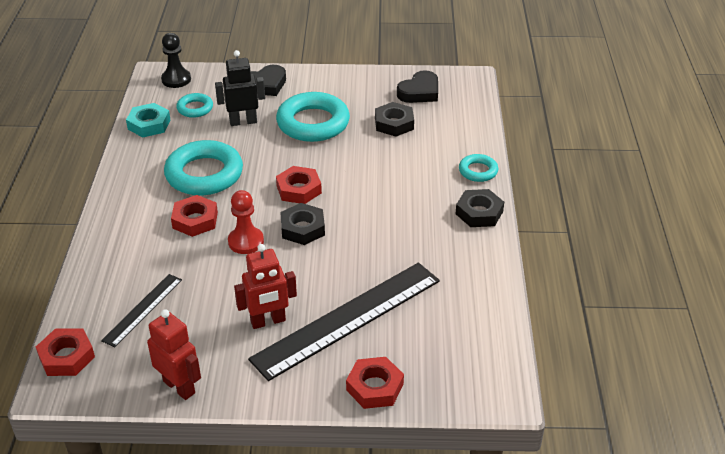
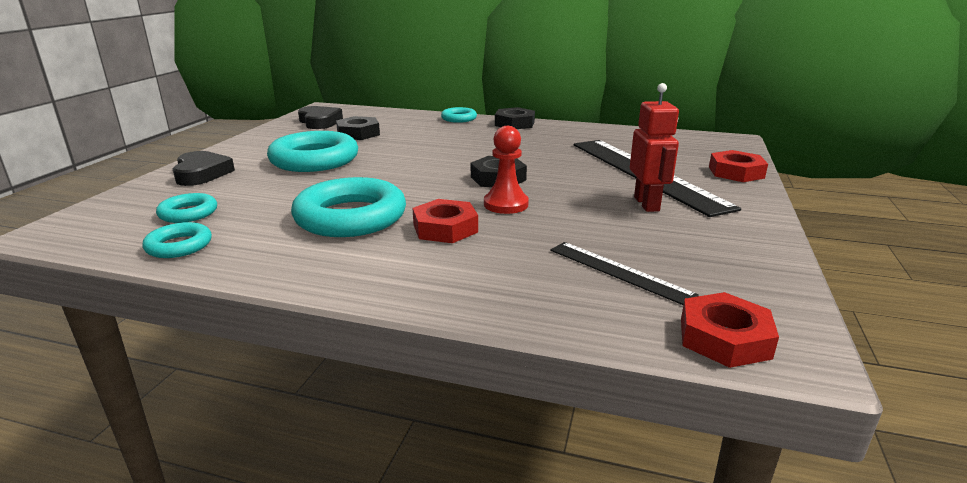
camera: 75 degrees left, 15 degrees down
turquoise nut [126,103,170,137] -> turquoise ring [142,222,212,258]
red robot [147,309,201,400] -> none
black pawn [161,33,191,88] -> none
black robot [215,50,265,126] -> none
red nut [276,166,322,204] -> none

